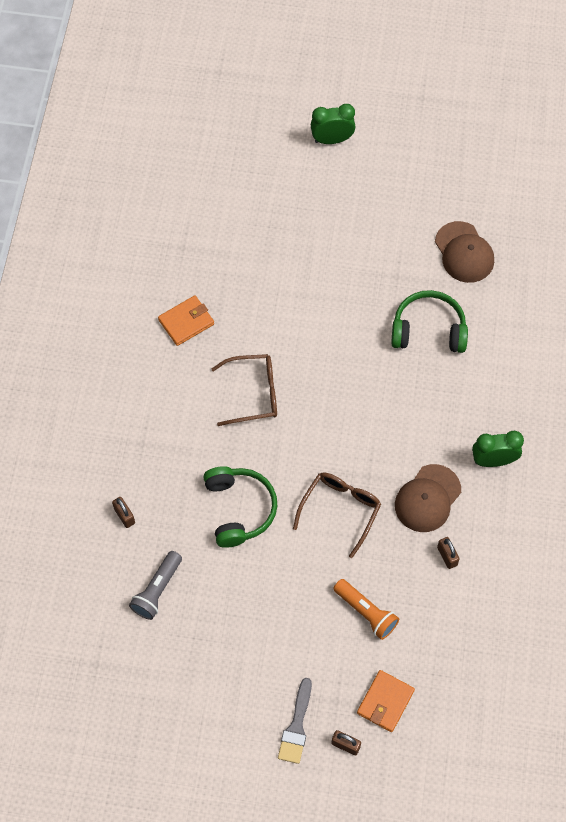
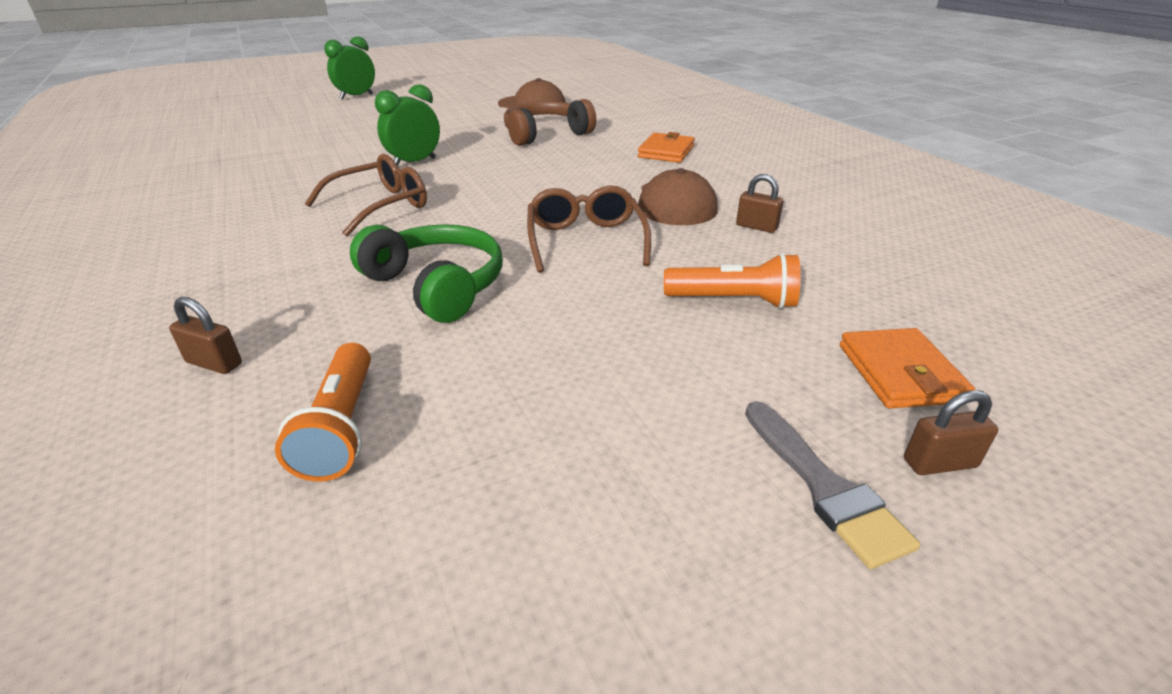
camera: 35 degrees left, 30 degrees down
grey flashlight [129,551,182,620] -> orange flashlight [275,343,371,482]
orange wallet [158,295,214,346] -> orange wallet moved to [638,132,695,163]
green headphones [391,290,468,353] -> brown headphones [504,99,596,146]
green clock [472,431,524,467] -> green clock moved to [375,84,440,167]

